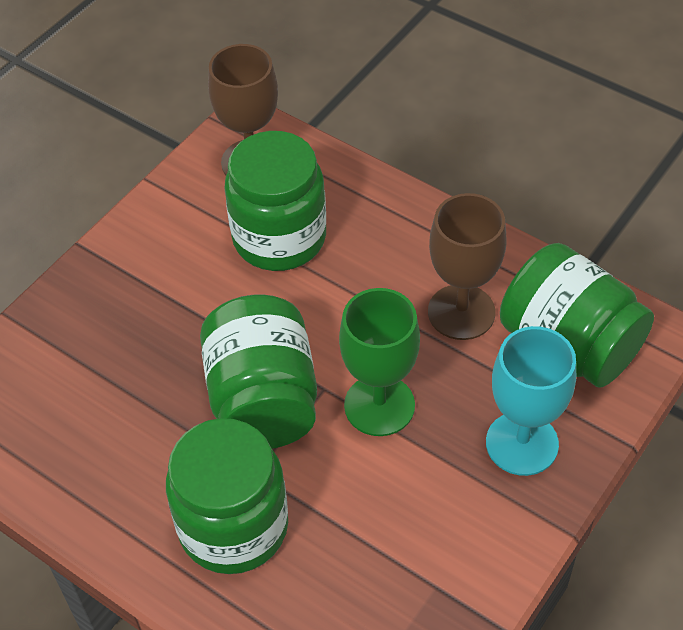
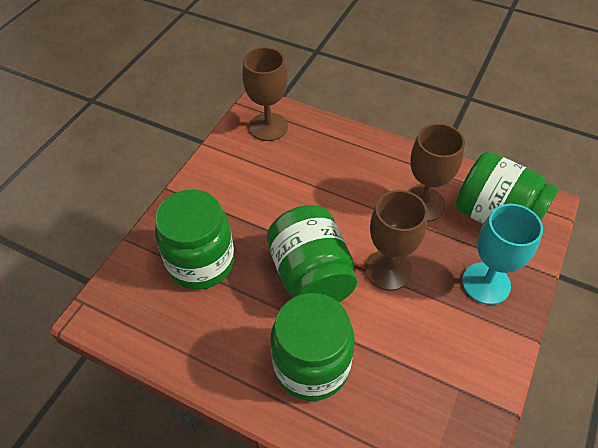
camera: 10 degrees left, 0 degrees up
green jar [224,131,326,271] -> green jar moved to [155,189,235,290]
green goblet [339,288,420,436] -> brown goblet [365,190,428,291]

